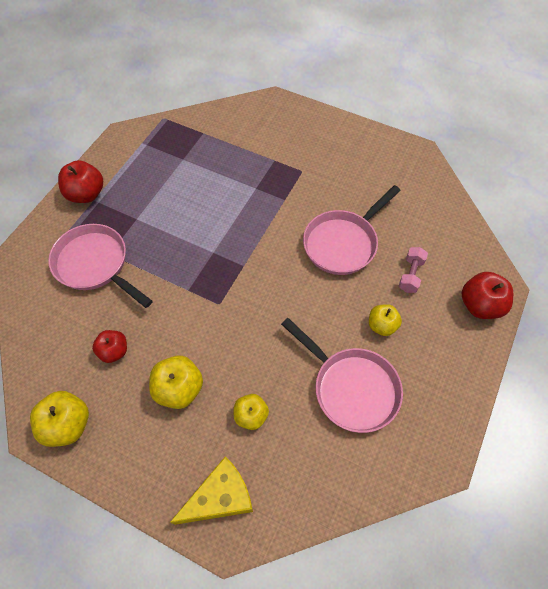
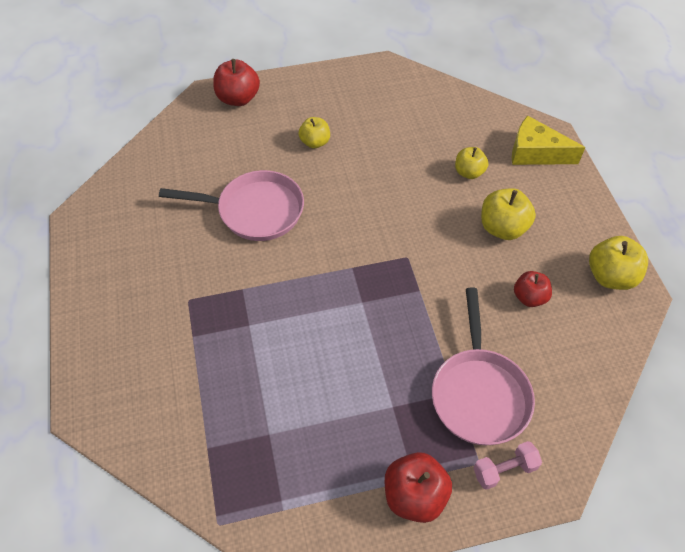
camera: 130 degrees left, 5 degrees down
pink pan [281,318,403,433] -> none
pink dumbbell [399,247,428,293] -> pink dumbbell moved to [474,441,542,490]

